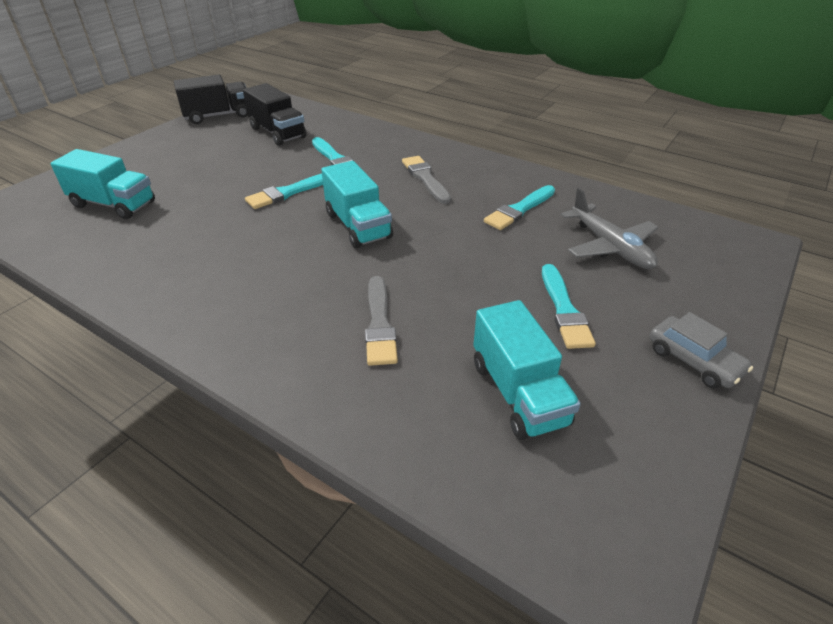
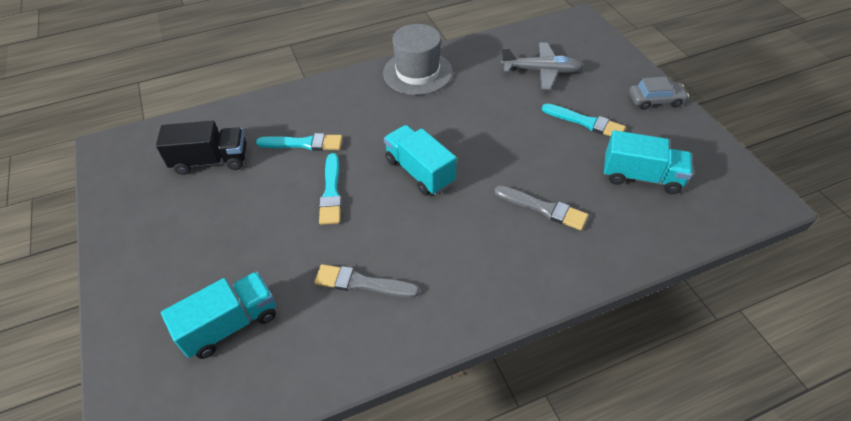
camera: 55 degrees left, 10 degrees up
black truck [174,75,248,124] -> none
turquoise truck [321,161,393,248] -> turquoise truck turned 135 degrees counterclockwise [384,125,457,196]
grey brush [402,156,451,204] -> grey brush moved to [314,264,420,298]
turquoise brush [484,185,555,230] -> none
none -> grey hat [383,24,453,95]

